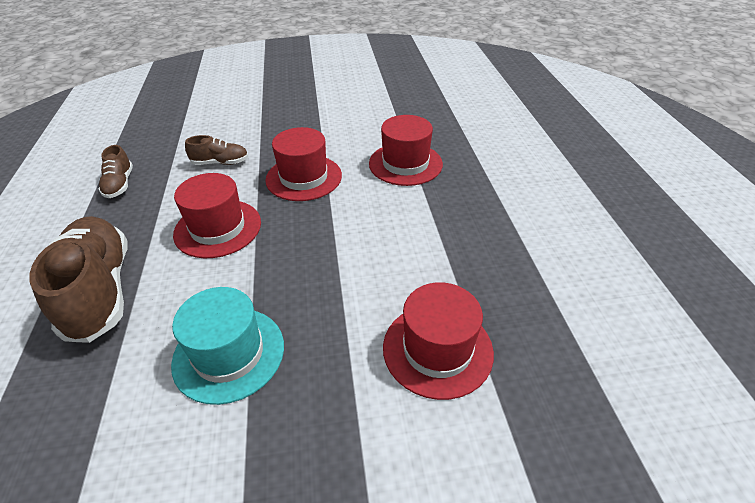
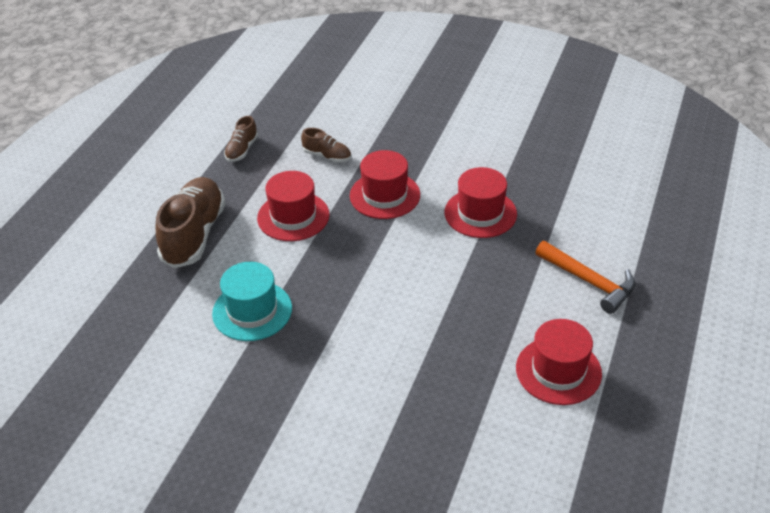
camera: 30 degrees right, 0 degrees up
red hat [383,282,494,400] -> red hat moved to [516,319,602,405]
none -> orange hammer [535,241,635,314]

